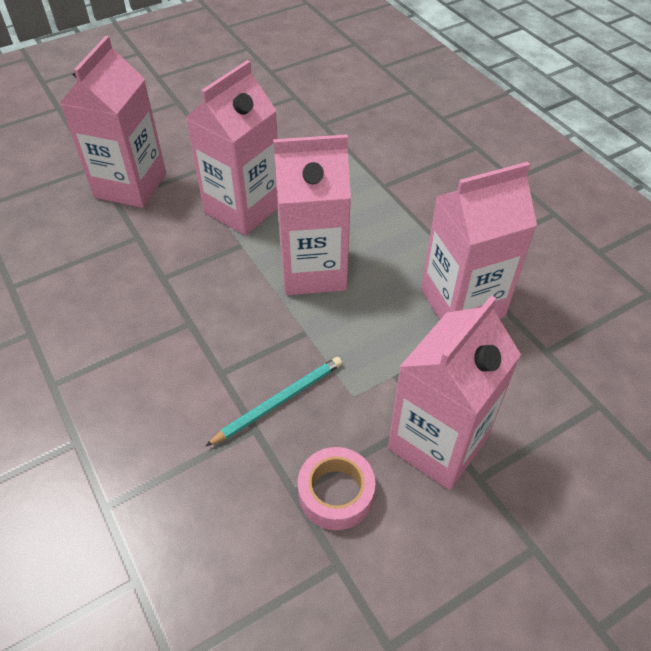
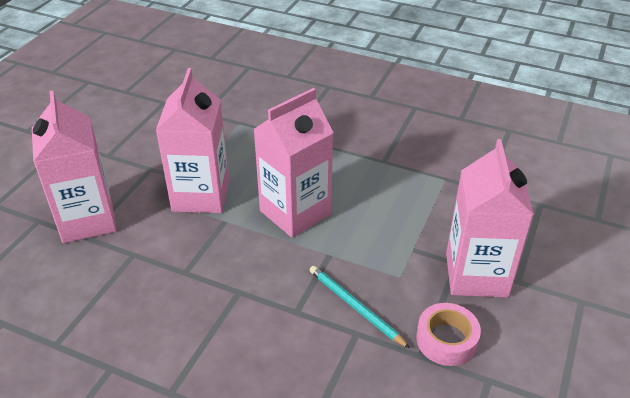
camera: 35 degrees left, 10 degrees down
turquoise pencil [206,357,342,446] -> turquoise pencil turned 60 degrees counterclockwise [310,266,410,348]
pink carton [421,162,537,319] -> none

